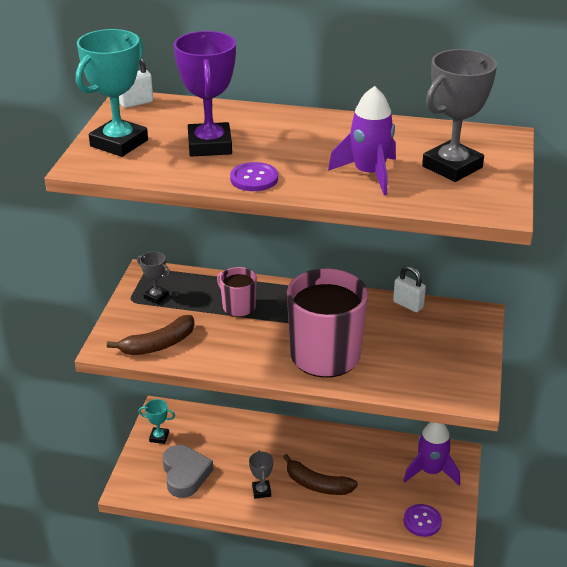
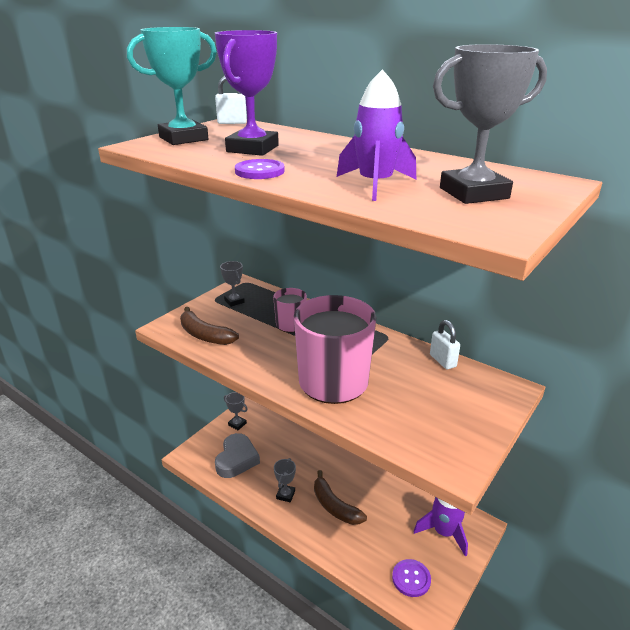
camera: 25 degrees right, 5 degrees down
brown banana [107,315,194,355] -> brown banana turned 45 degrees clockwise [180,307,239,345]
turquoise trophy [139,399,175,444] -> grey trophy [224,392,248,430]

